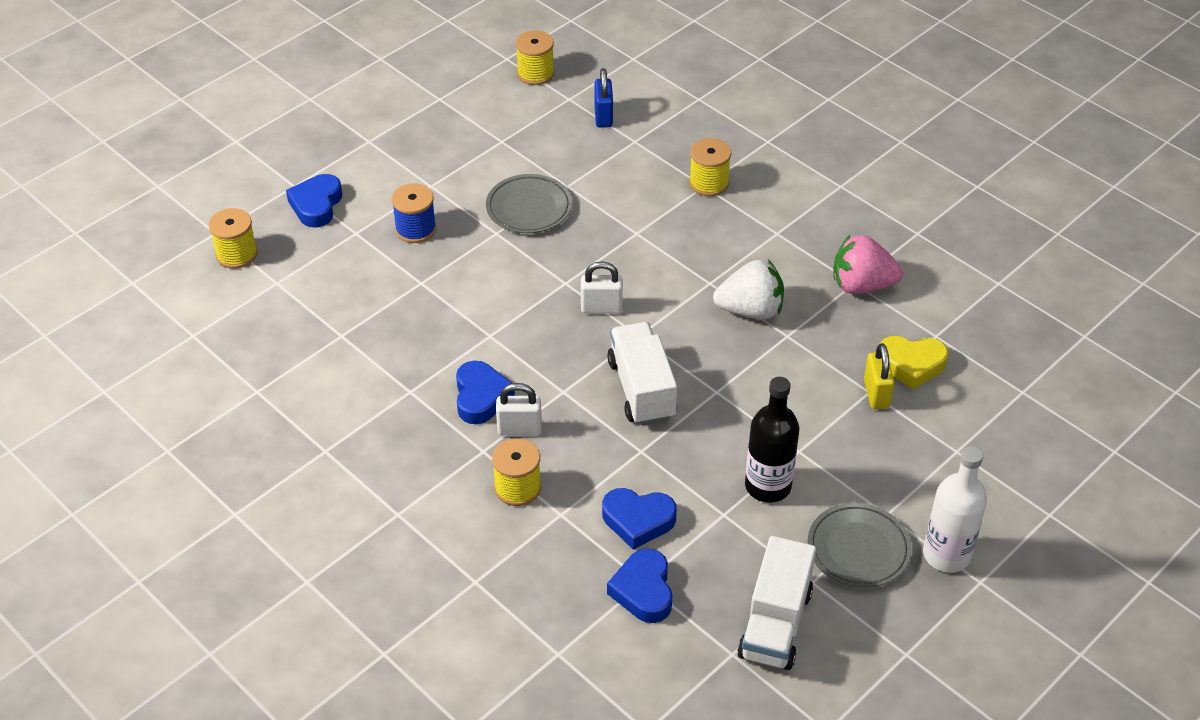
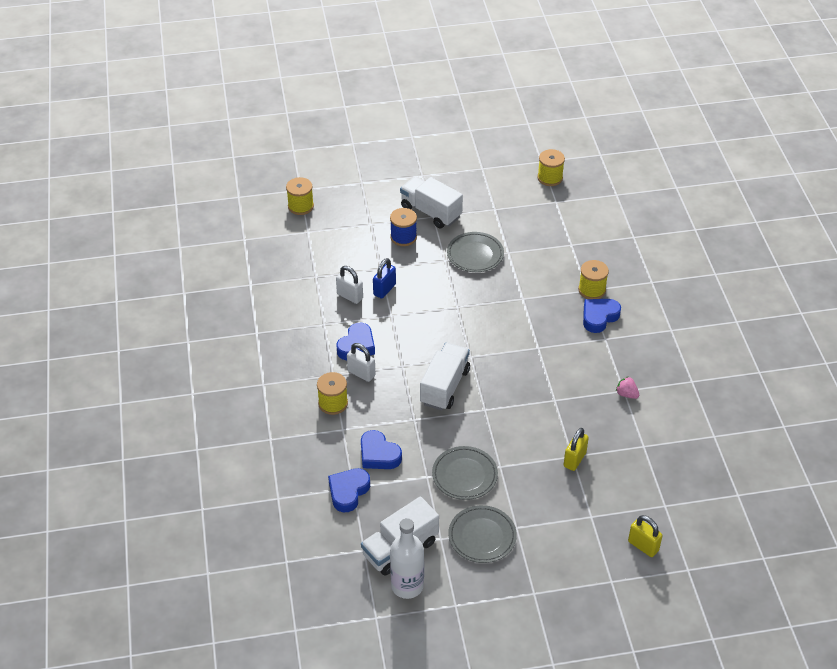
camera: 35 degrees right, 0 degrees up
blue heart [286,174,342,227] -> blue heart moved to [583,299,621,333]
white padlock [581,261,623,314] -> white padlock moved to [336,266,363,304]
blue padlock [594,68,613,128] -> blue padlock moved to [373,258,396,299]
white strawberry [713,260,784,320] -> none
black bottle [745,377,799,503] -> grey plate [432,446,498,500]
pink strawberry [833,235,903,294] -> pink strawberry [616,376,639,399], size x0.50
yellow heart [880,336,949,389] -> none
white bottle [923,446,987,573] -> white bottle moved to [390,518,424,599]
none -> white truck [400,176,463,228]
none -> yellow padlock [628,515,663,557]

